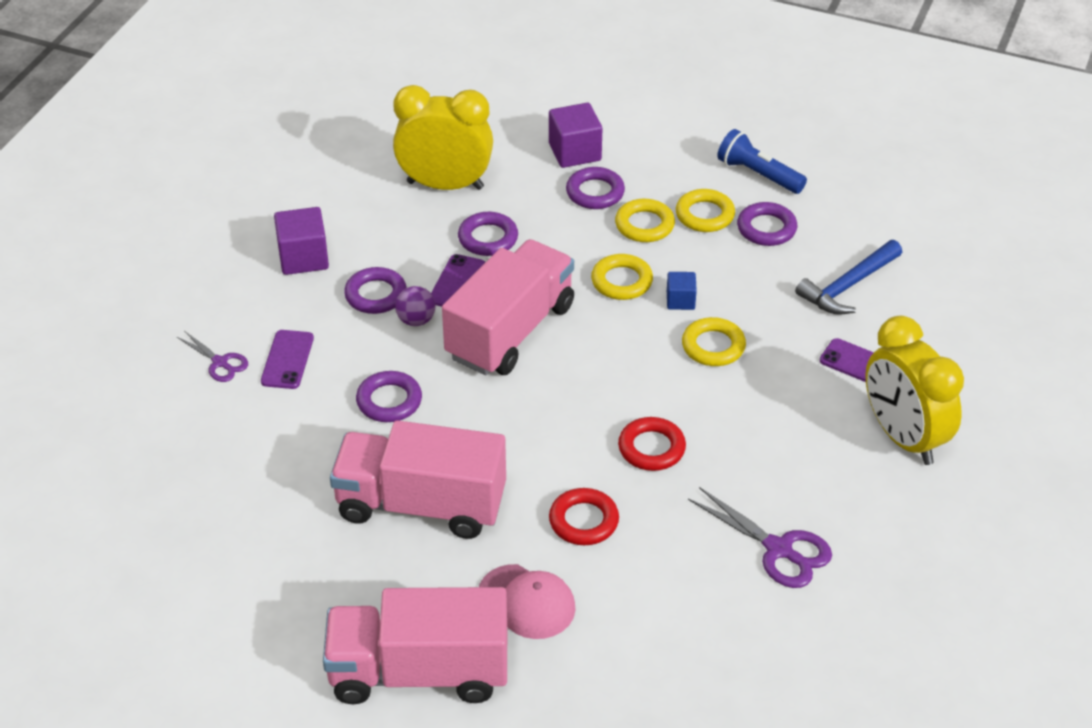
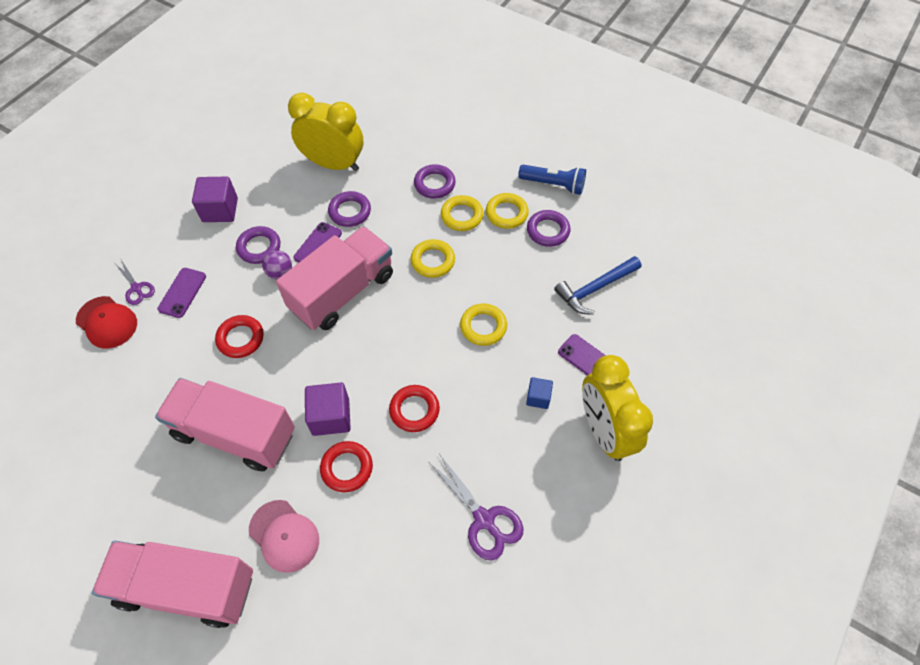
camera: 10 degrees right, 15 degrees up
purple ring [356,371,422,422] -> red ring [215,315,264,358]
purple cube [549,103,602,168] -> purple cube moved to [305,383,351,436]
blue cube [667,272,697,310] -> blue cube moved to [526,377,553,409]
blue flashlight [717,129,807,194] -> blue flashlight turned 150 degrees clockwise [518,165,586,195]
none -> red cap [76,296,137,349]

